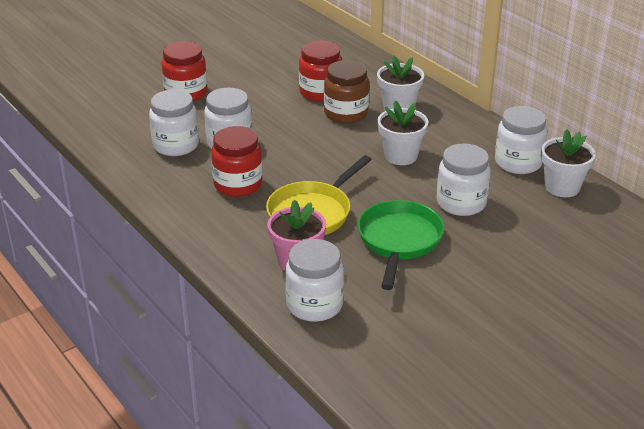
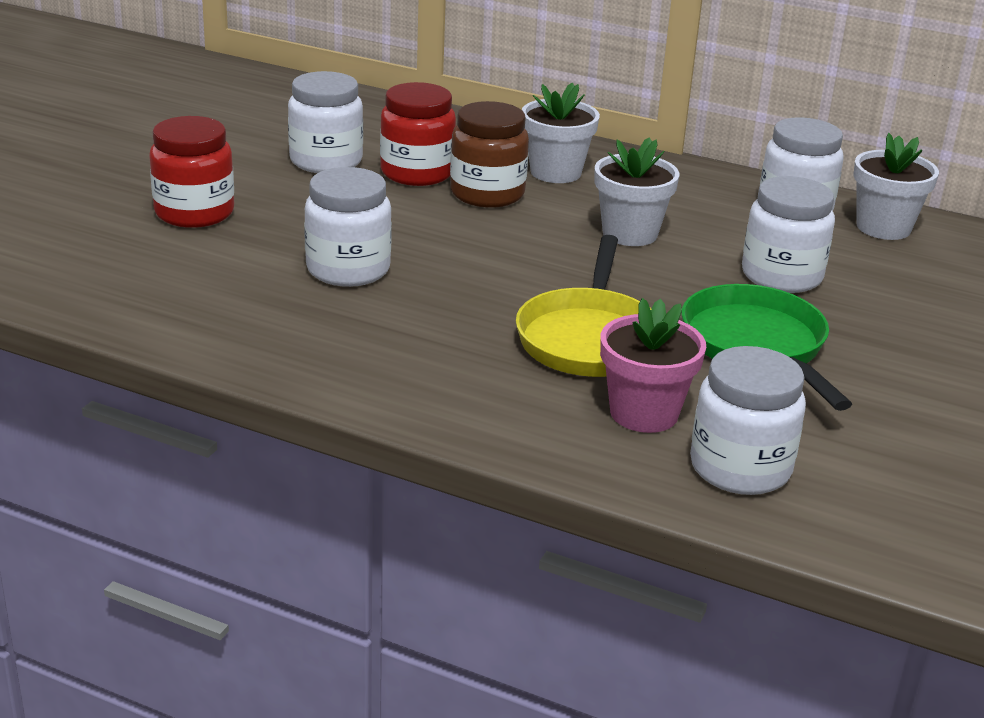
camera: 30 degrees left, 5 degrees down
white jar [149,90,199,156] -> white jar moved to [288,71,363,173]
red jar [211,126,263,197] -> none

